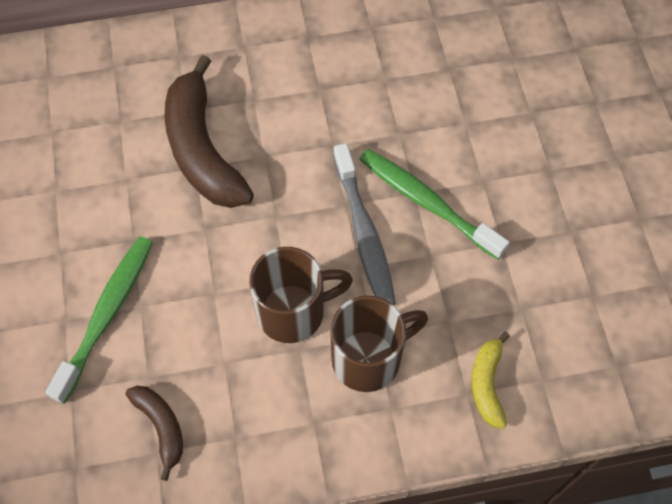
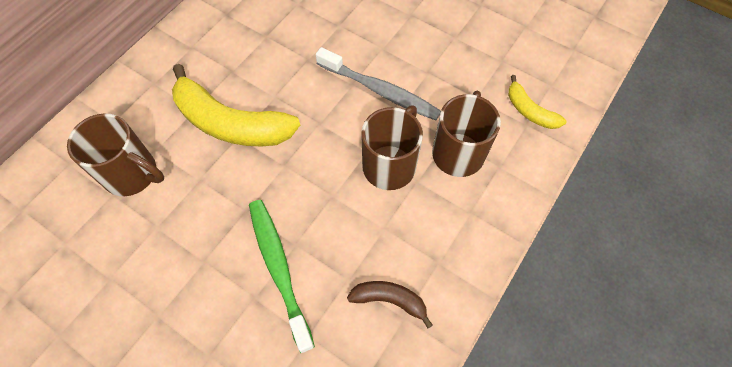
camera: 45 degrees left, 0 degrees up
brown banana [164,55,254,208] -> yellow banana [172,64,300,146]
green toothbrush [359,149,509,260] -> none
none -> brown mug [67,113,164,196]

